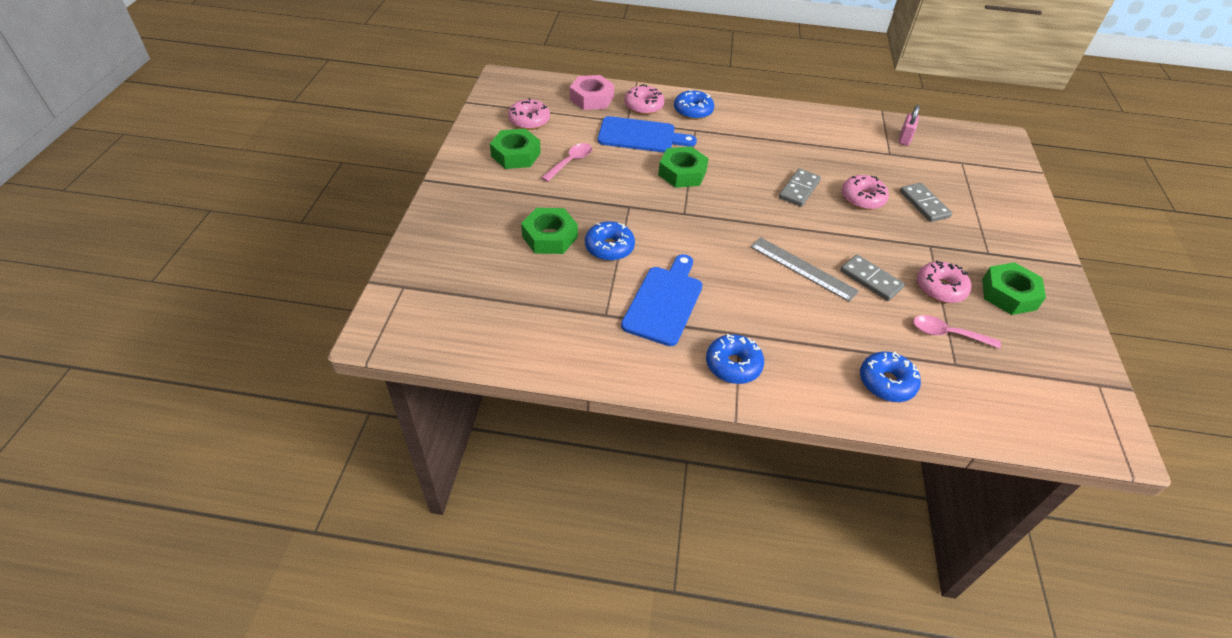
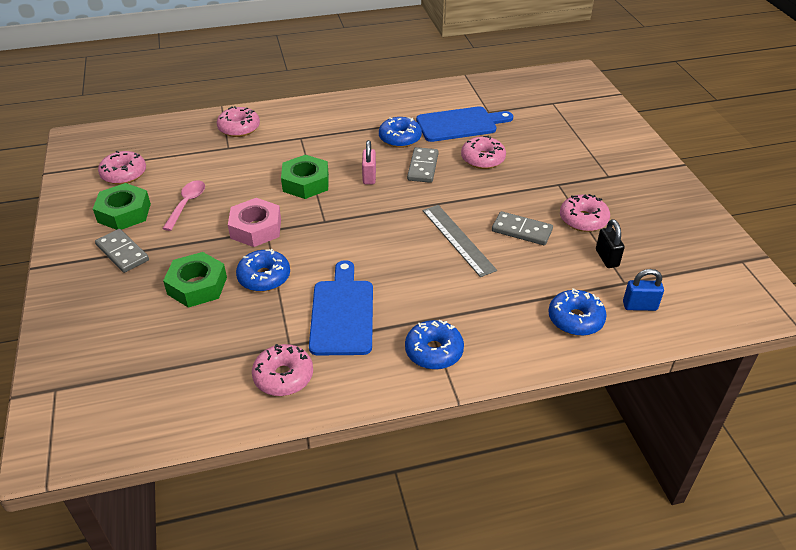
camera: 20 degrees left, 5 degrees down
pink nut [570,75,614,110] -> pink nut moved to [228,198,281,247]
blue cutting board [598,116,697,153] -> blue cutting board moved to [416,106,513,142]
blue donut [674,89,714,120] -> blue donut moved to [379,117,422,148]
grey ruler [750,237,859,302] -> grey ruler turned 45 degrees clockwise [422,205,497,277]
pink padlock [898,105,920,146] -> pink padlock moved to [362,140,376,184]
grey domino [900,183,952,222] -> grey domino moved to [95,229,149,273]
pink spoon [913,315,1001,349] -> black padlock [596,219,625,268]
green nut [982,262,1046,315] -> none
none -> pink donut [252,344,313,396]
none -> blue padlock [623,269,664,311]

